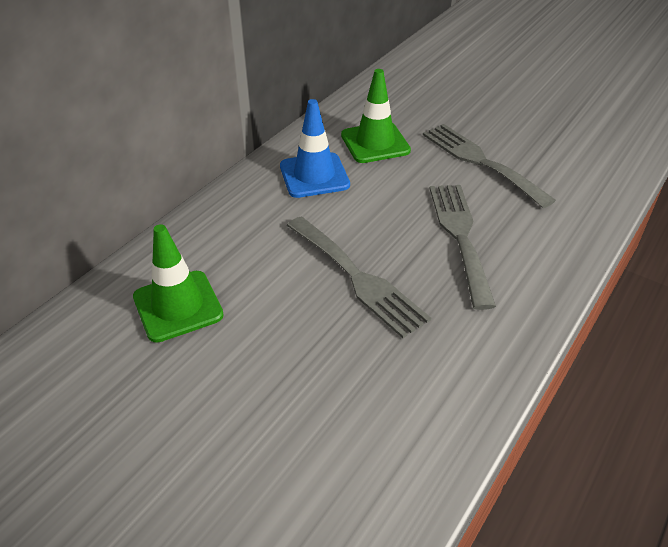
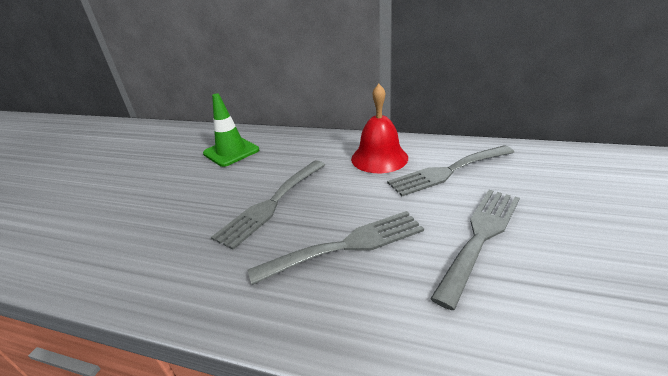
camera: 75 degrees right, 10 degrees down
blue traffic cone [280,99,350,198] -> red bell [351,84,408,173]
green traffic cone [341,69,411,163] -> grey fork [387,145,514,196]

